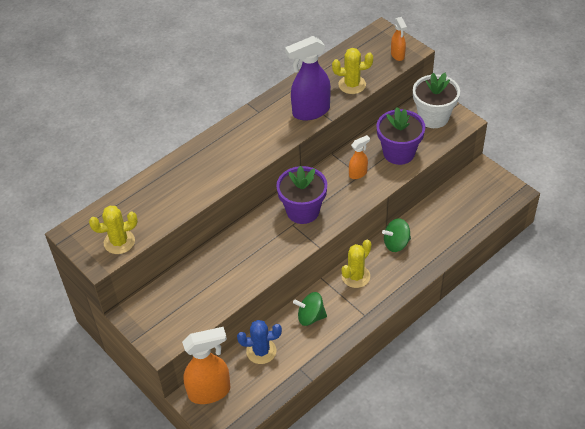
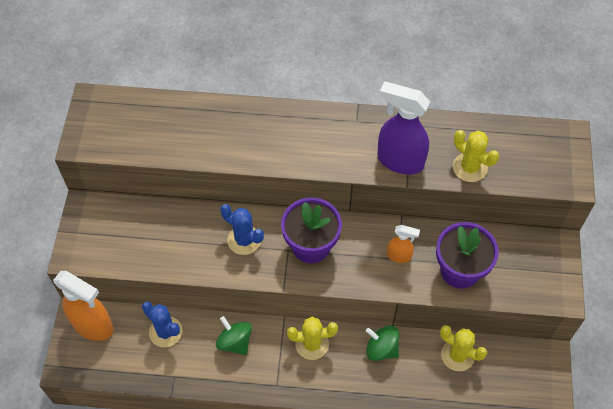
camera: 45 degrees right, 10 degrees up
yellow cactus [89,206,138,254] -> yellow cactus moved to [440,325,487,371]
orange spray bottle [391,17,407,61] -> none
white flower pot [413,73,460,128] -> none
none -> blue cactus [220,204,264,255]

